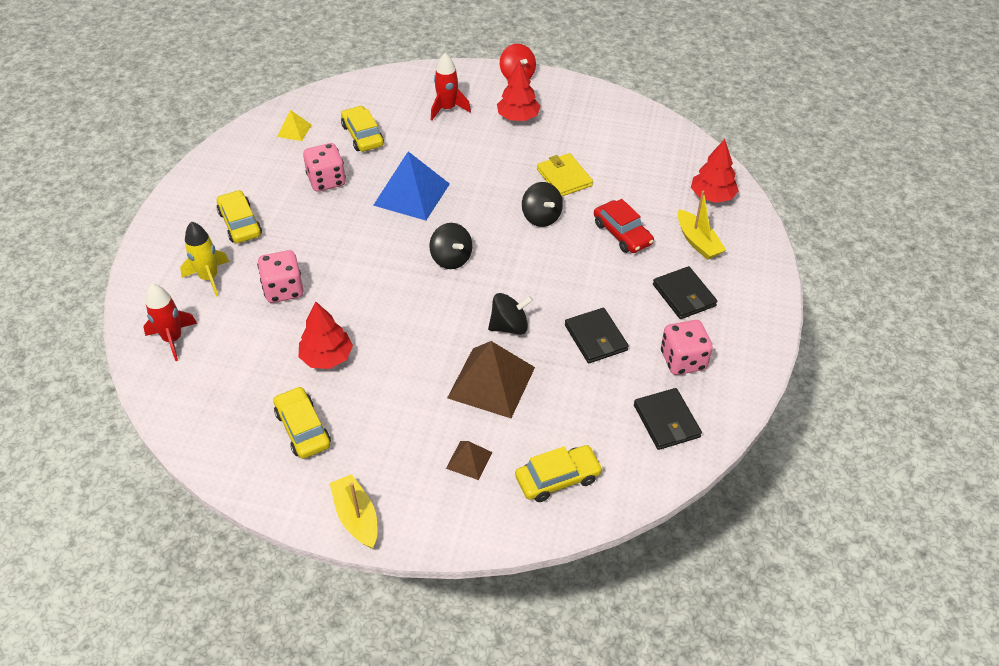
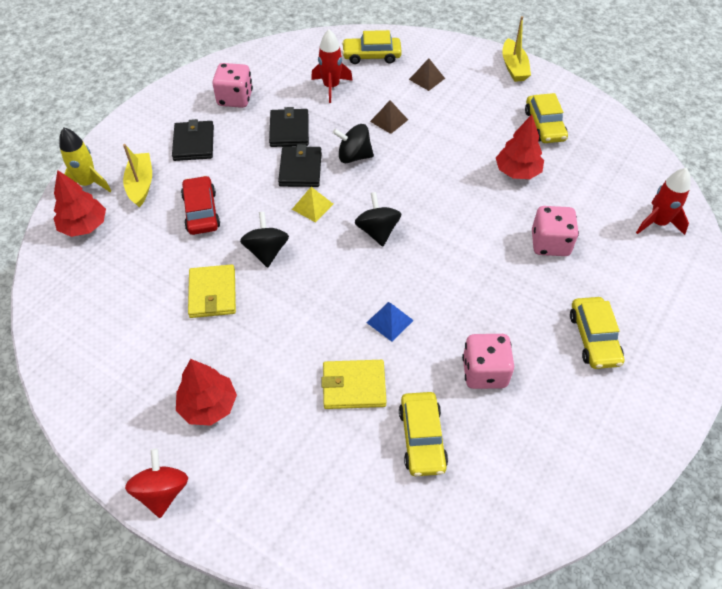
camera: 160 degrees left, 5 degrees up
yellow rocket [180,221,229,297] -> yellow rocket moved to [59,128,111,192]
yellow pyramid [277,110,312,141] -> yellow pyramid moved to [292,187,333,222]
blue pyramid [373,151,450,220] -> blue pyramid [366,302,414,342], size x0.49
red rocket [431,53,471,120] -> red rocket moved to [311,30,353,103]
brown pyramid [447,341,535,418] -> brown pyramid [370,100,408,134], size x0.49
black wallet [634,388,702,450] -> black wallet moved to [278,144,322,187]
none -> yellow wallet [321,360,387,409]

